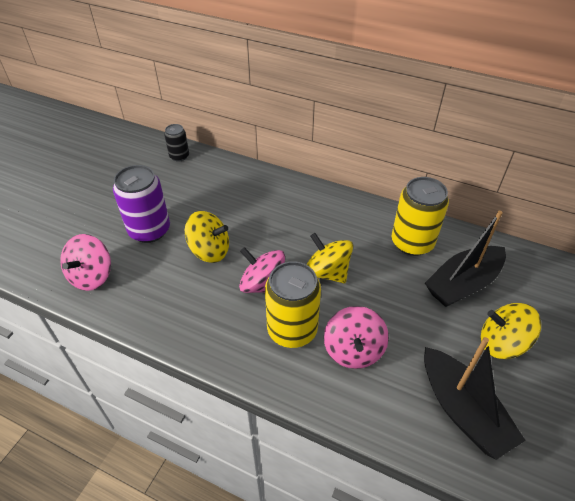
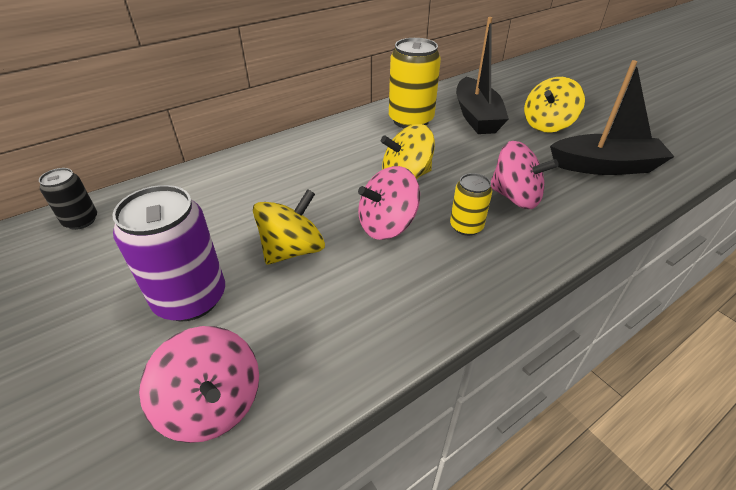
camera: 60 degrees left, 5 degrees down
yellow can [265,261,321,348] -> yellow can [450,173,492,236], size x0.55

